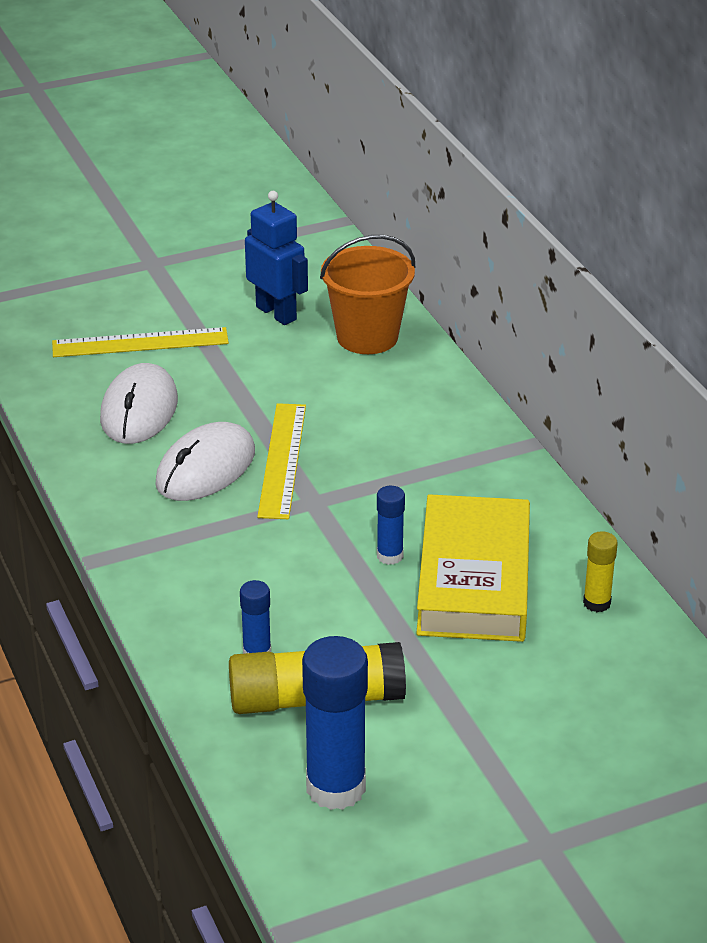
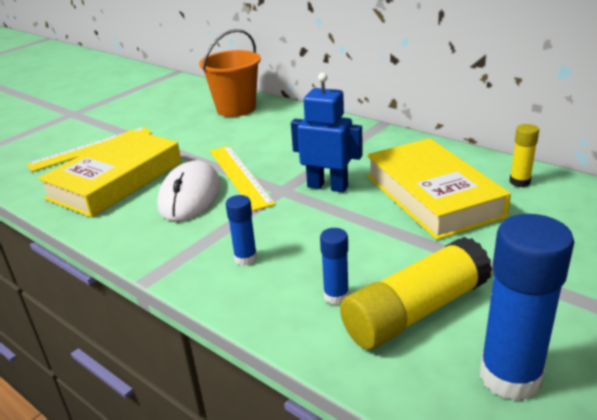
camera: 25 degrees left, 5 degrees down
white mouse [100,363,178,444] -> yellow book [37,130,182,218]
blue robot [245,191,308,325] -> blue robot moved to [291,72,363,192]
blue glue stick [377,486,405,565] -> blue glue stick moved to [226,195,257,266]

